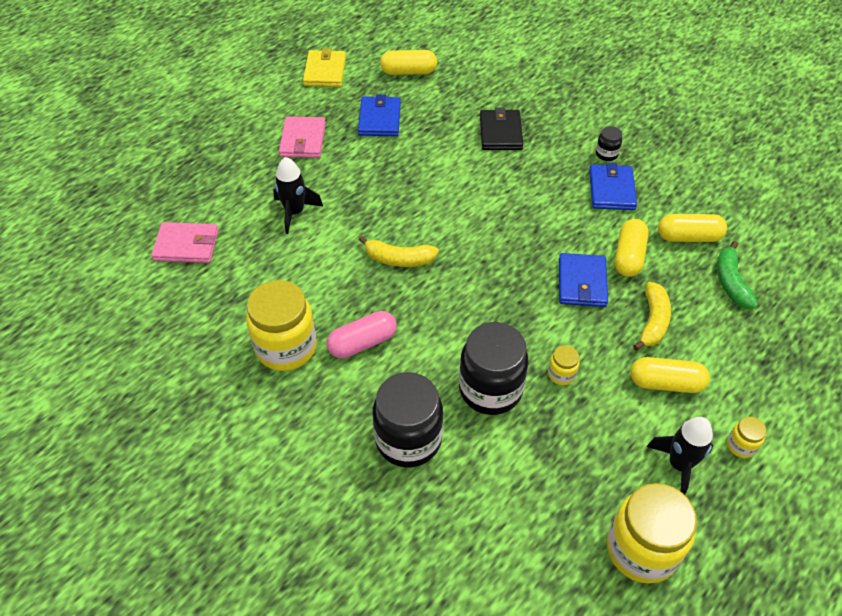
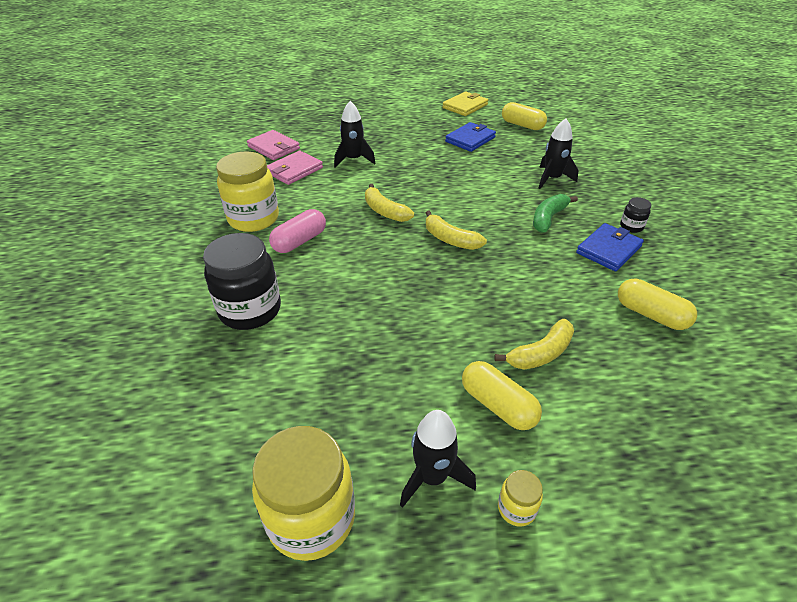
camera: 40 degrees right, 10 degrees down
pink wallet [279,116,326,158] -> pink wallet moved to [267,151,323,185]
pink capsule [327,311,397,359] -> pink capsule turned 60 degrees counterclockwise [269,209,326,253]
black jar [459,322,529,415] -> none
black wallet [480,107,523,150] -> black rocket [538,118,578,189]
yellow jar [548,345,580,385] -> none
blue wallet [559,253,608,307] -> none
yellow capsule [615,219,649,277] -> none
green banana [717,241,758,308] -> green banana moved to [533,194,578,233]
none -> yellow banana [426,210,487,250]

